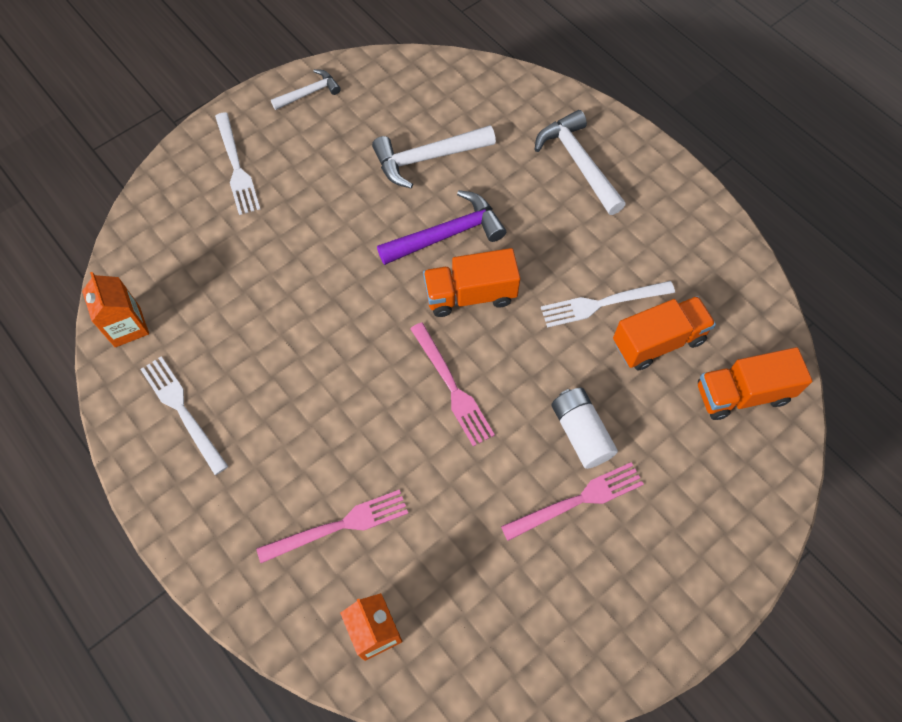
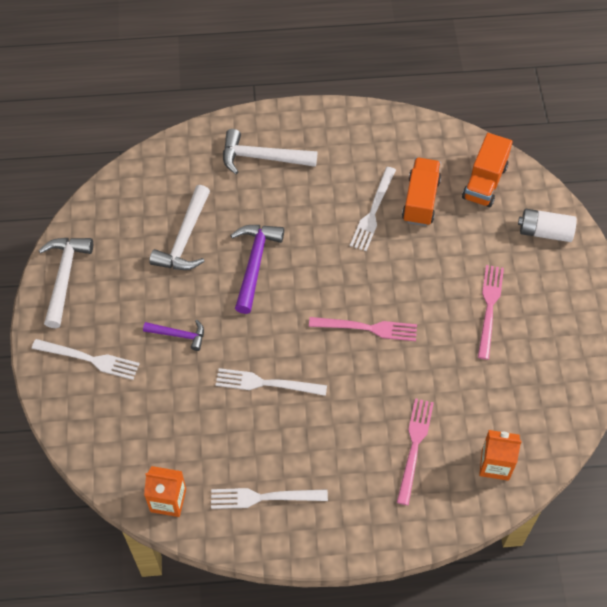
camera: 55 degrees left, 5 degrees down
white hammer [271,69,341,110] -> white hammer [38,238,93,328], size x1.69
orange truck [423,248,520,317] -> none
white battery [551,388,618,469] -> white battery moved to [518,209,577,242]
none -> purple hammer [143,320,204,351]
none -> white fork [216,368,327,396]

